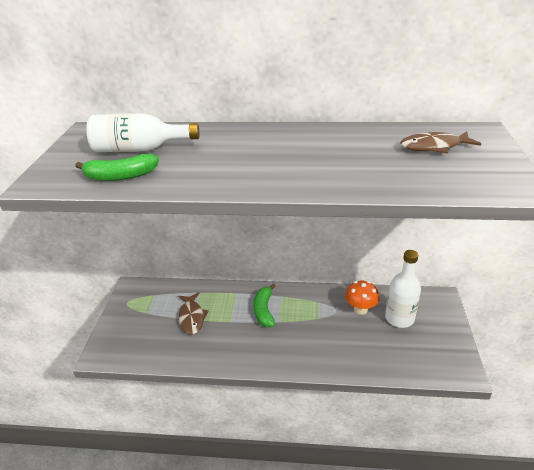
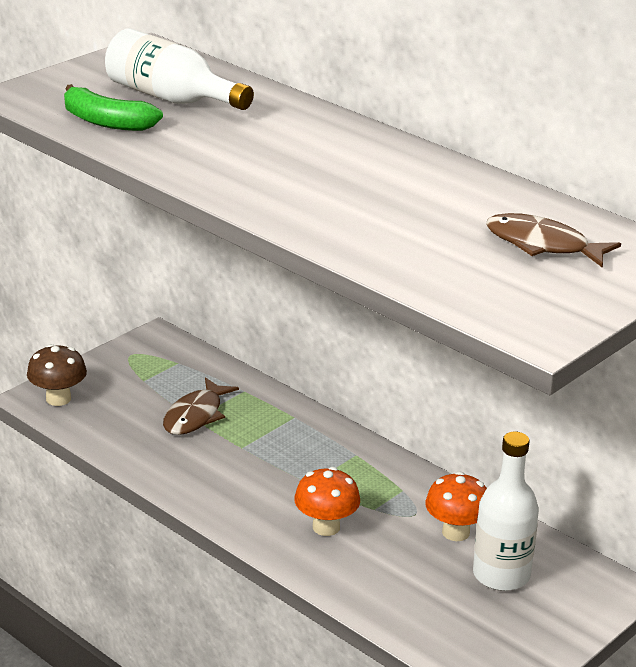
camera: 35 degrees right, 5 degrees down
green banana [254,284,276,327] -> none
none -> brown mushroom [27,344,87,406]
none -> orange mushroom [294,467,360,536]

